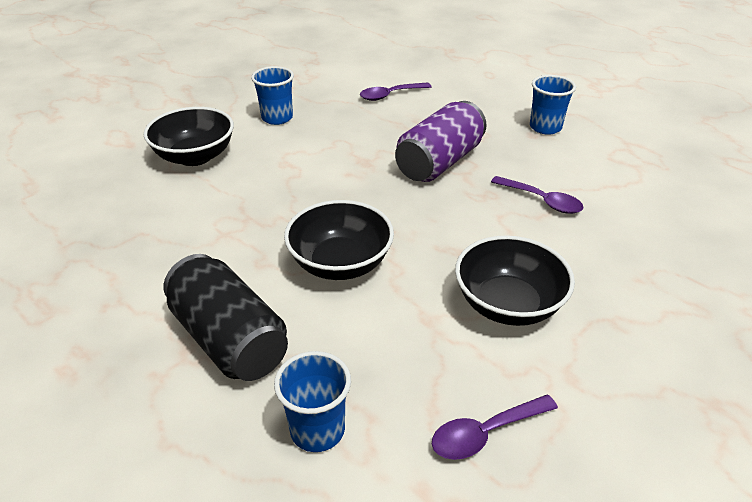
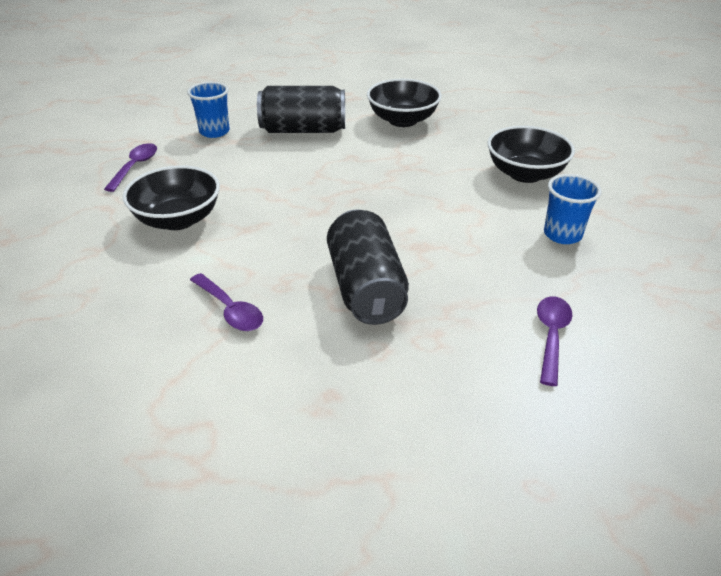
camera: 130 degrees right, 0 degrees up
black bowl [284,200,394,280] -> black bowl moved to [367,79,442,127]
purple can [395,101,487,182] -> black can [327,209,409,325]
purple spoon [491,176,584,214] -> purple spoon turned 120 degrees counterclockwise [190,273,263,331]
blue cup [530,75,576,135] -> none

